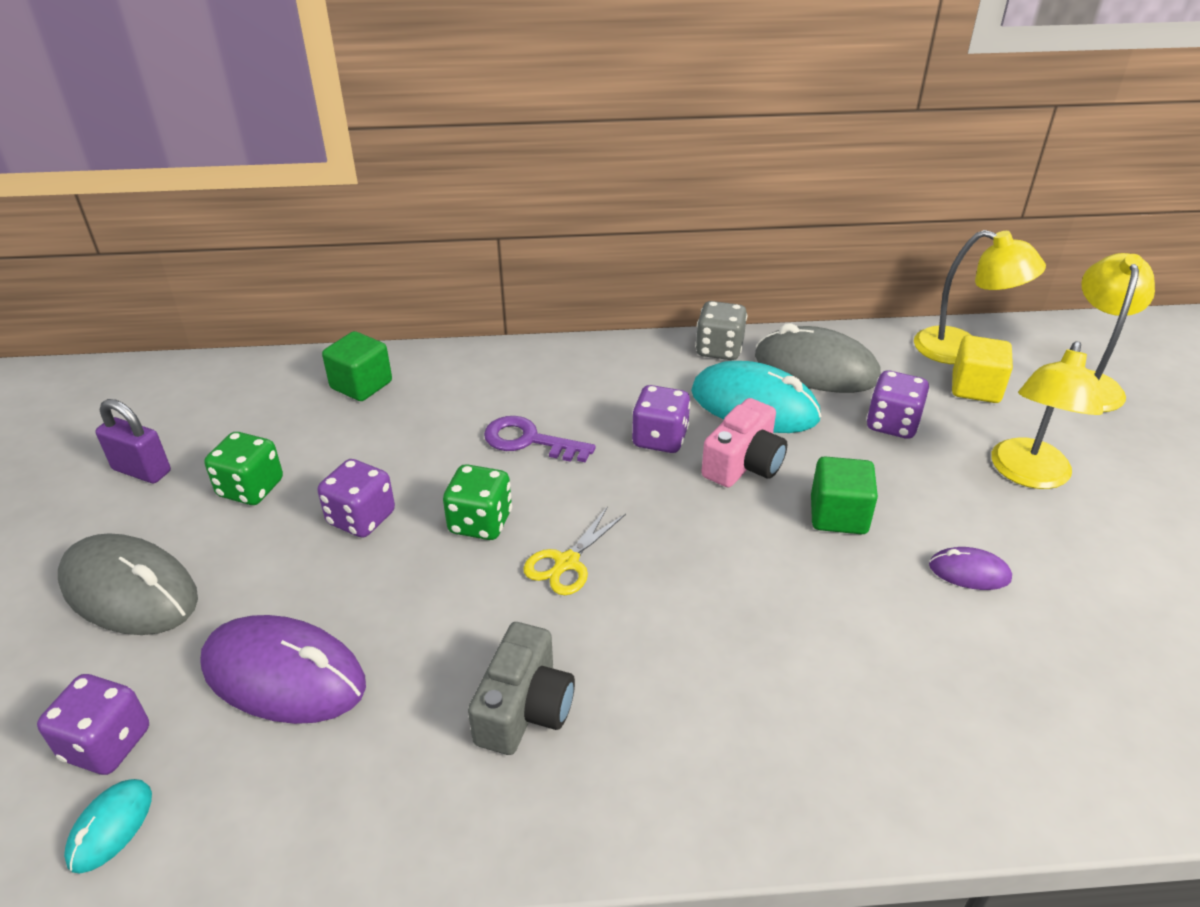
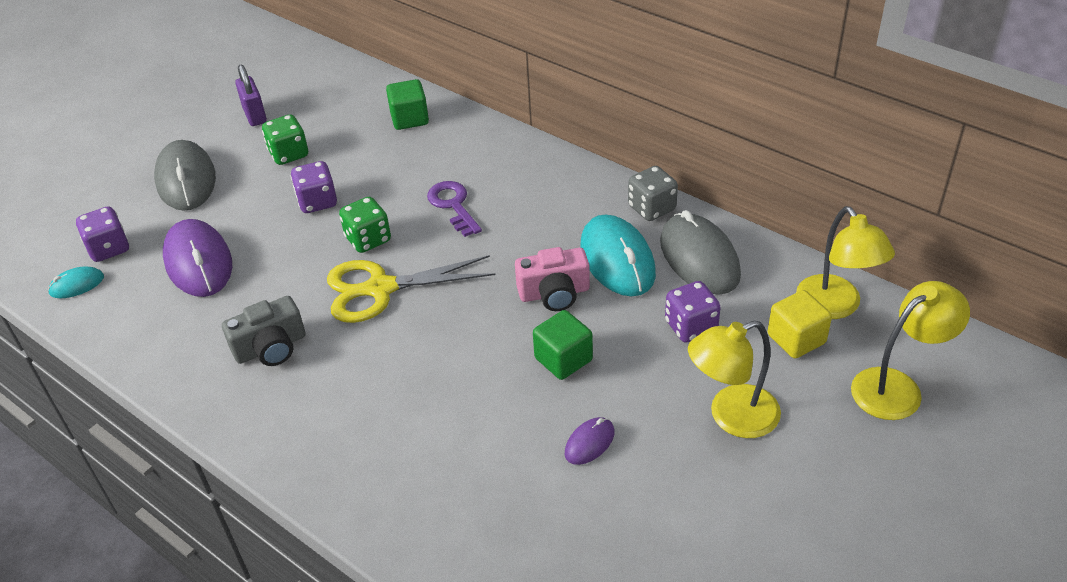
camera: 45 degrees right, 5 degrees up
yellow scissors [523,506,626,595] -> yellow scissors [327,255,495,323], size x1.83
purple dice [632,385,691,453] -> none
purple mouse [929,547,1012,590] -> purple mouse turned 75 degrees clockwise [565,417,615,465]

